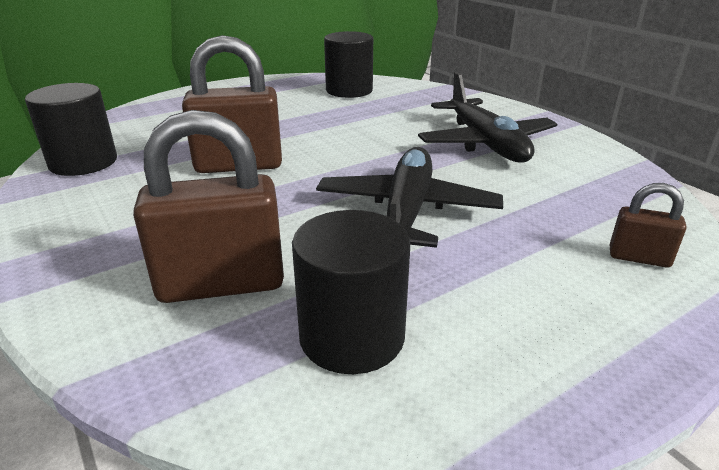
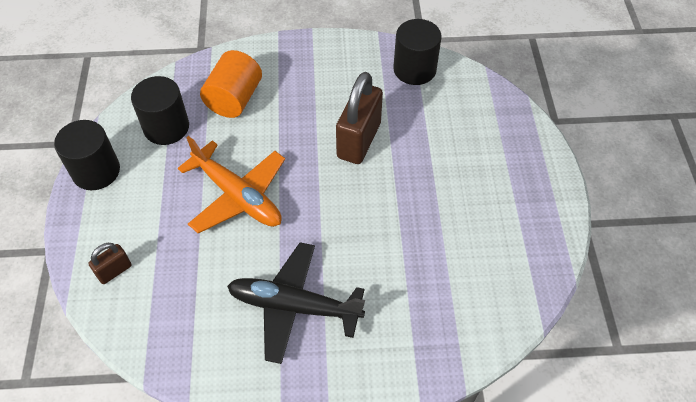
camera: 120 degrees right, 25 degrees up
brown padlock [133,110,284,303] -> orange cylinder [200,50,262,118]
black plane [316,147,503,248] -> orange plane [178,136,285,233]
black cylinder [324,31,373,98] -> black cylinder moved to [54,120,120,190]

